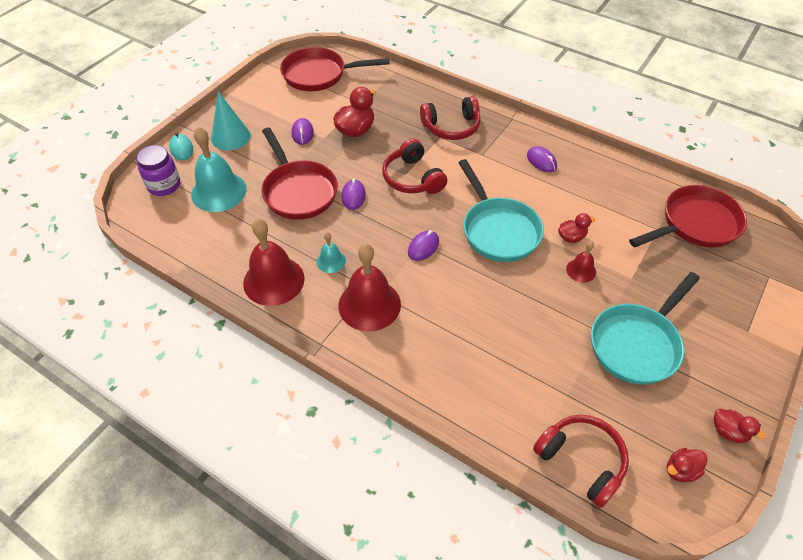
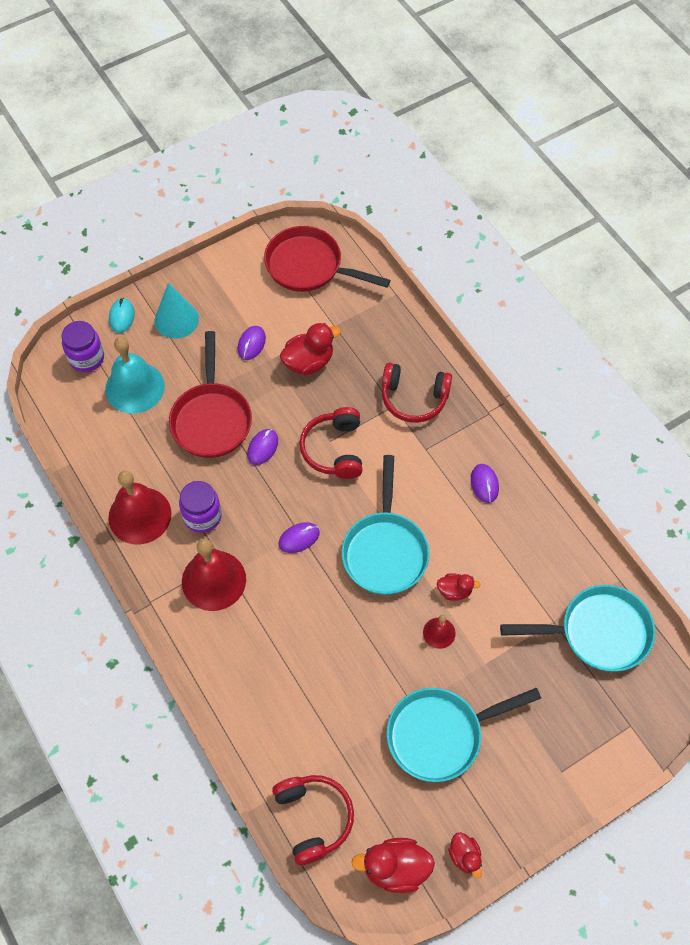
camera: 25 degrees right, 10 degrees up
turquoise bell [317,232,346,273] -> purple jar [179,481,222,533]
red pan [629,185,747,248] -> turquoise pan [500,585,655,672]
red duck [667,448,708,482] -> red duck [351,838,435,893], size x1.70

